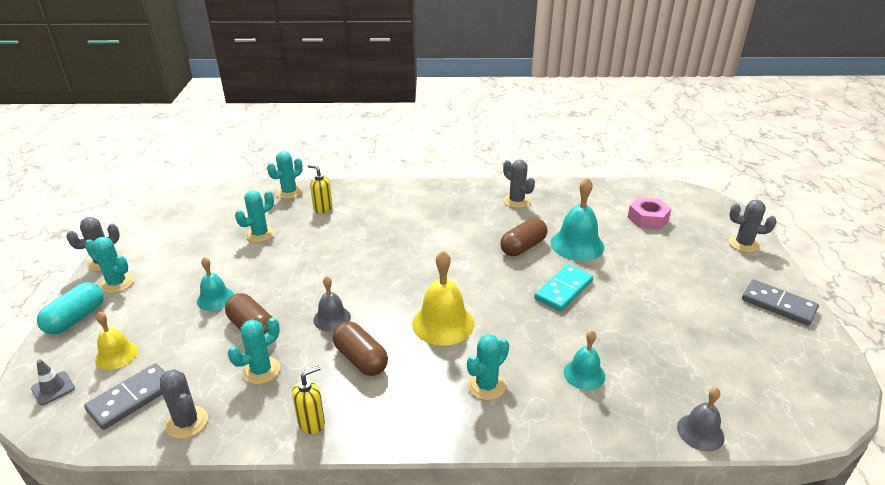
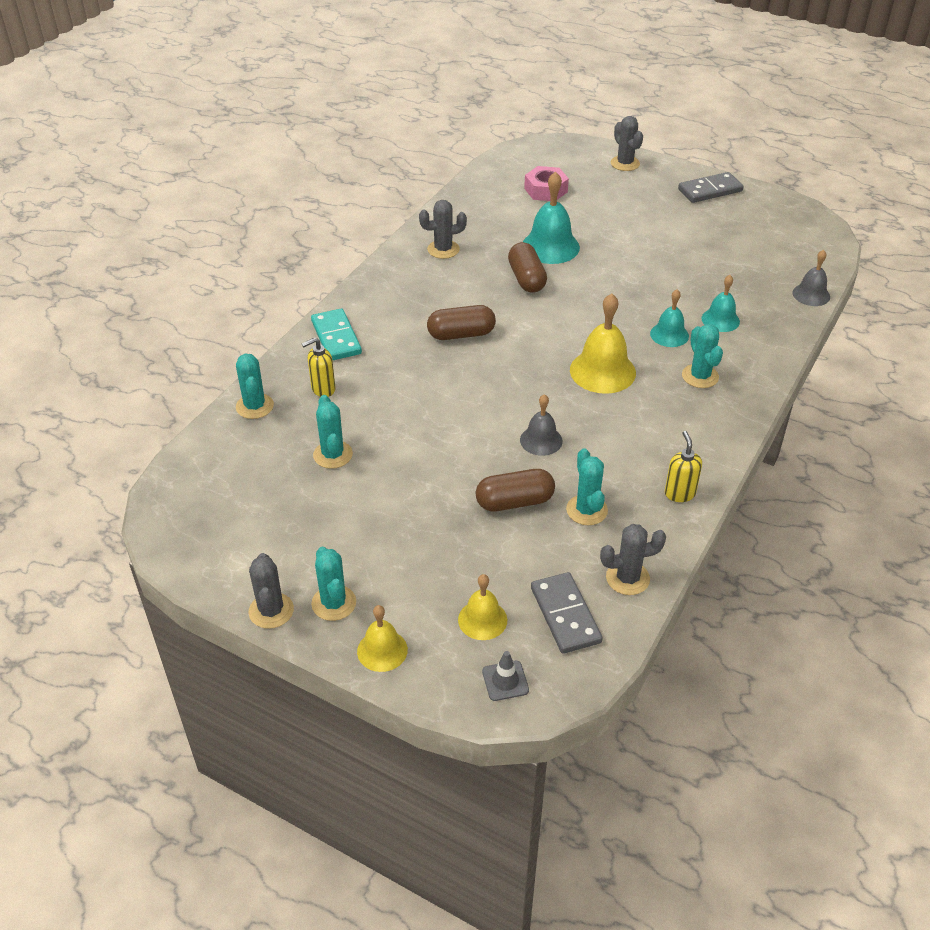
camera: 60 degrees left, 10 degrees up
turquoise capsule [37,282,104,334] -> yellow bell [357,605,408,672]
turquoise cactus [85,237,134,293] -> turquoise cactus turned 75 degrees counterclockwise [311,547,356,621]
turquoise bell [197,257,234,311] -> turquoise bell moved to [650,289,689,347]
brown capsule [333,321,388,376] -> brown capsule moved to [427,305,496,340]
turquoise domino [535,264,593,311] -> turquoise domino moved to [311,309,362,360]
grey cactus [728,200,777,253] -> grey cactus turned 75 degrees counterclockwise [611,116,643,171]

